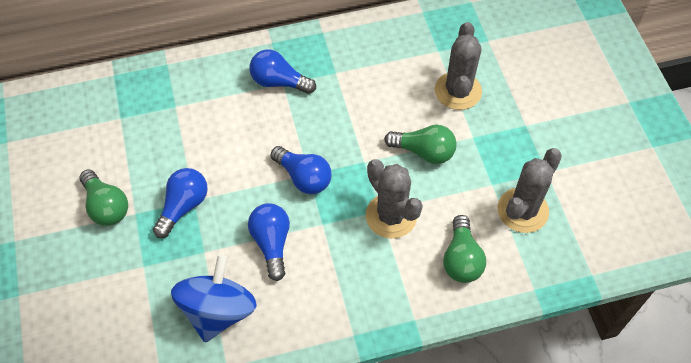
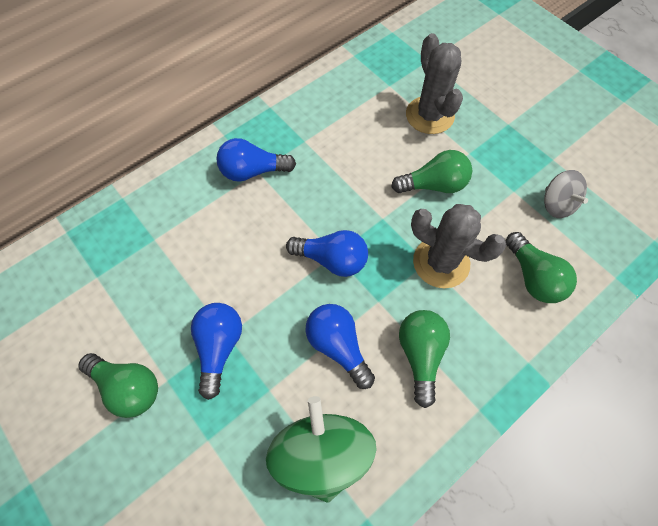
camera: 25 degrees left, 5 degrees up
blue spinning top [171,254,257,343] -> green spinning top [266,396,377,503]
grey cactus [498,148,562,233] -> grey spinning top [544,170,588,218]
none -> green light bulb [399,310,450,408]

